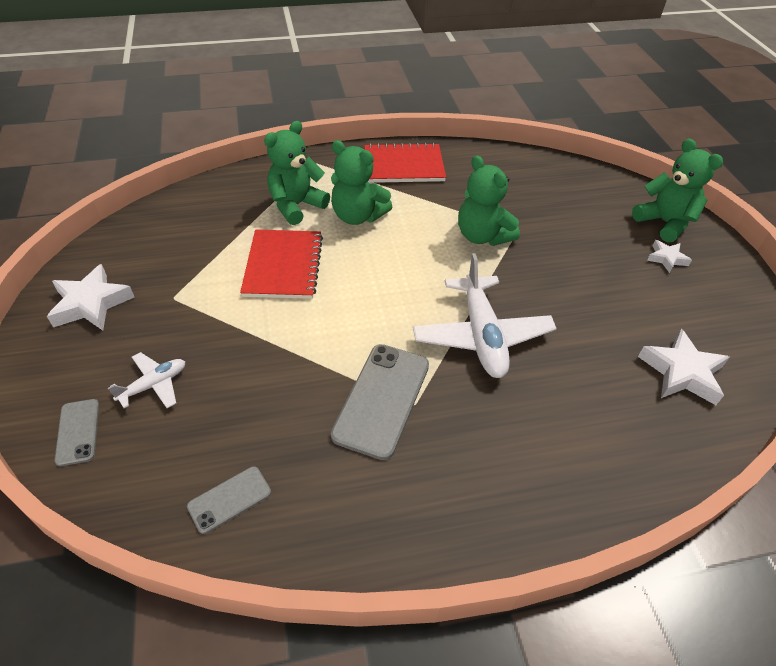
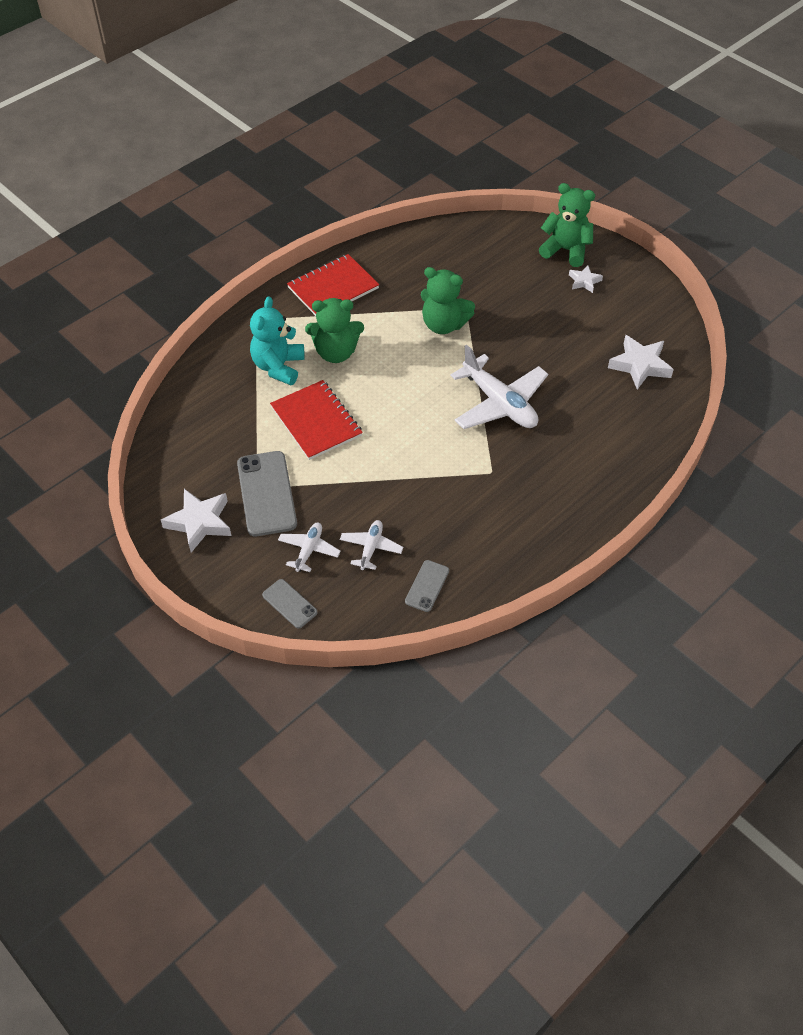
camera: 30 degrees left, 5 degrees up
green teddy bear [264,121,330,225] -> turquoise teddy bear [250,296,305,385]
grey phone [331,344,429,460] -> grey phone moved to [237,451,297,536]
none -> white plane [340,520,403,570]

